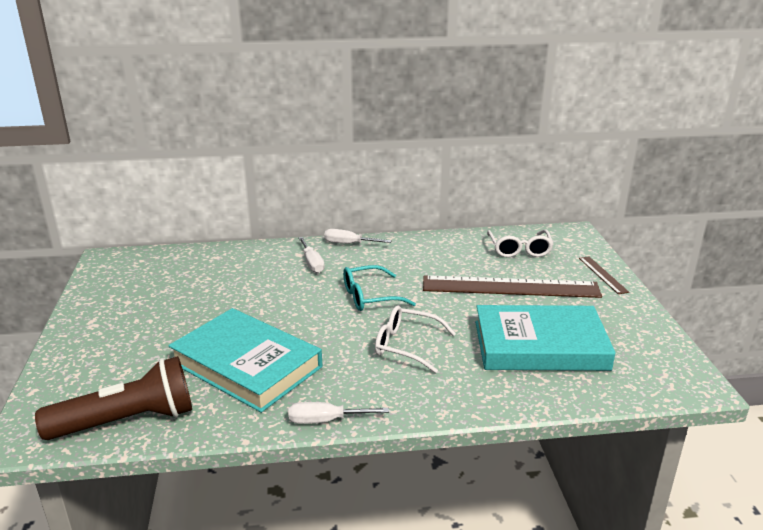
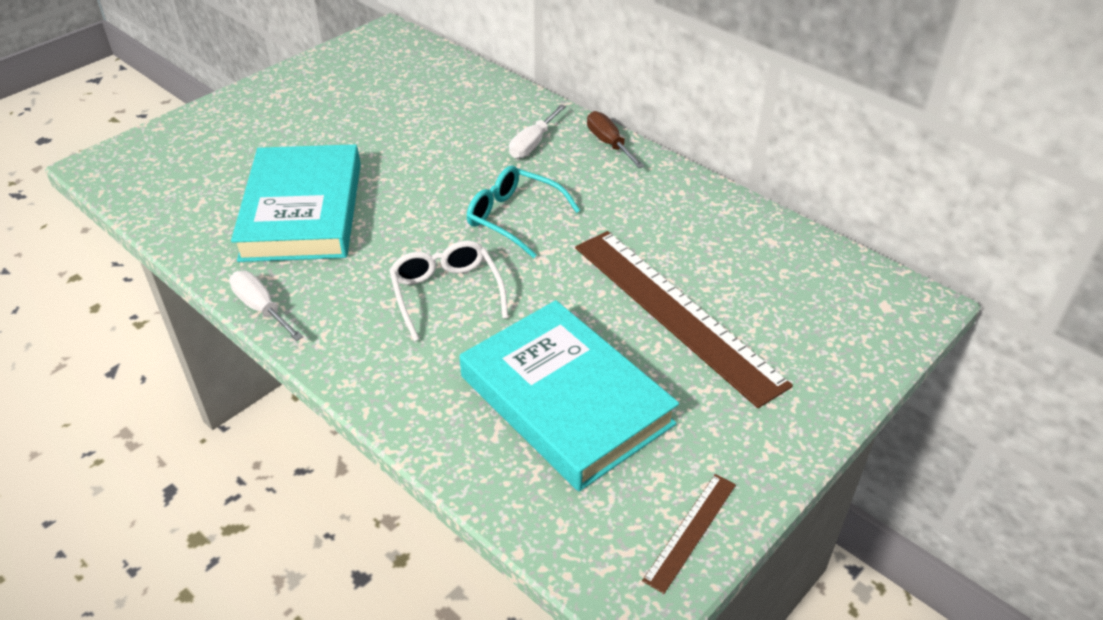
camera: 50 degrees right, 15 degrees up
brown flashlight [35,356,192,440] -> none
white screwdriver [324,229,392,244] -> brown screwdriver [587,111,645,168]
white glasses [487,229,554,258] -> none
brown ruler [579,256,629,294] -> brown ruler moved to [642,474,736,594]

